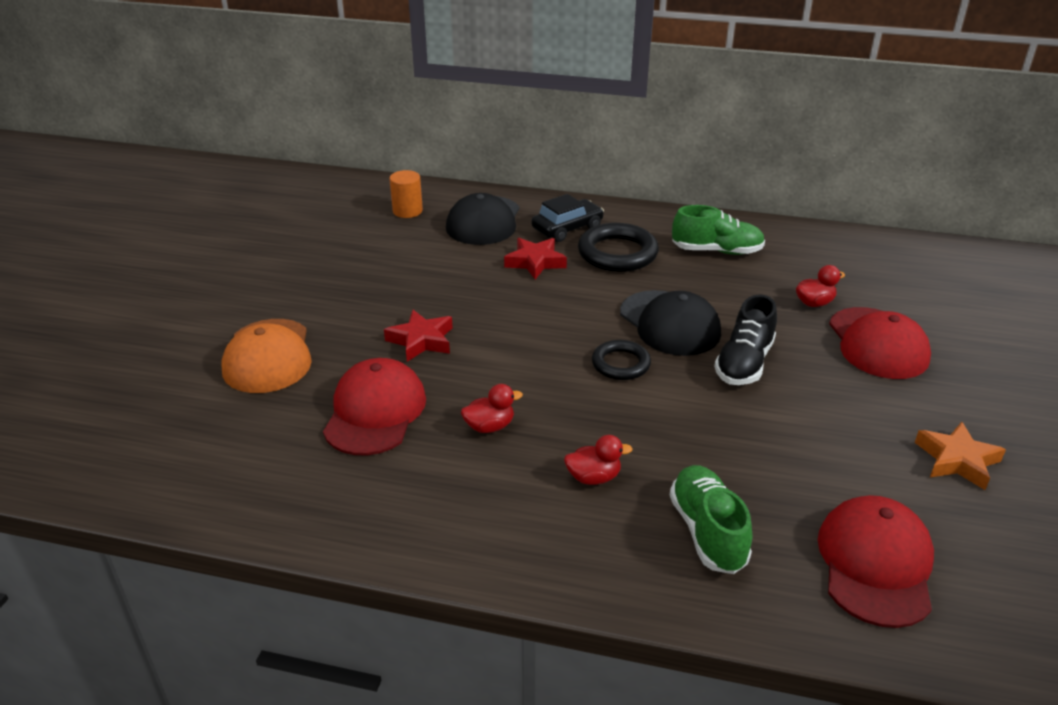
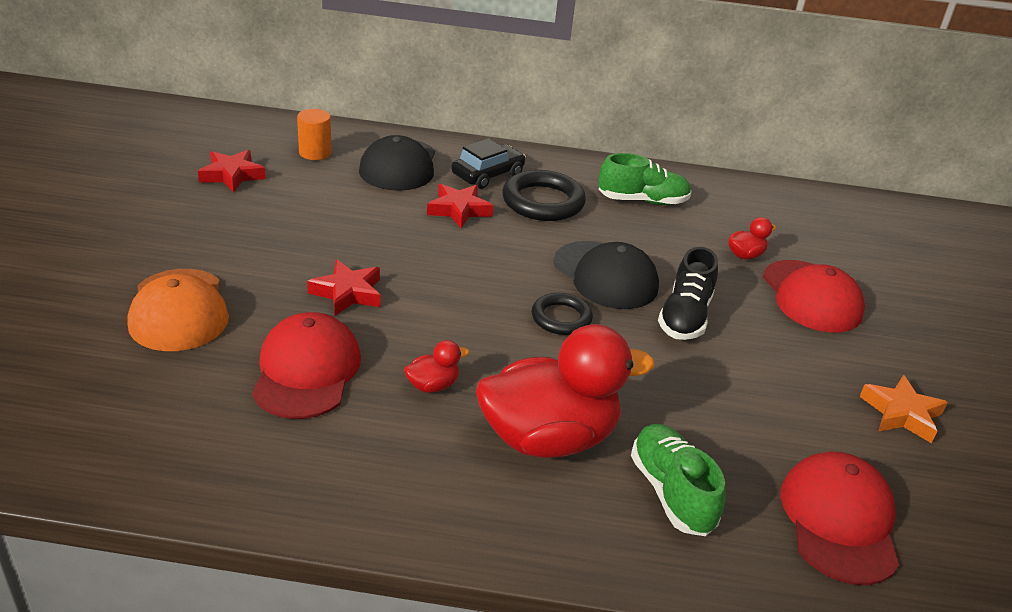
camera: 10 degrees left, 0 degrees up
red duck [564,435,633,485] -> red duck [476,324,654,458], size x2.45
none -> red star [198,150,266,192]

